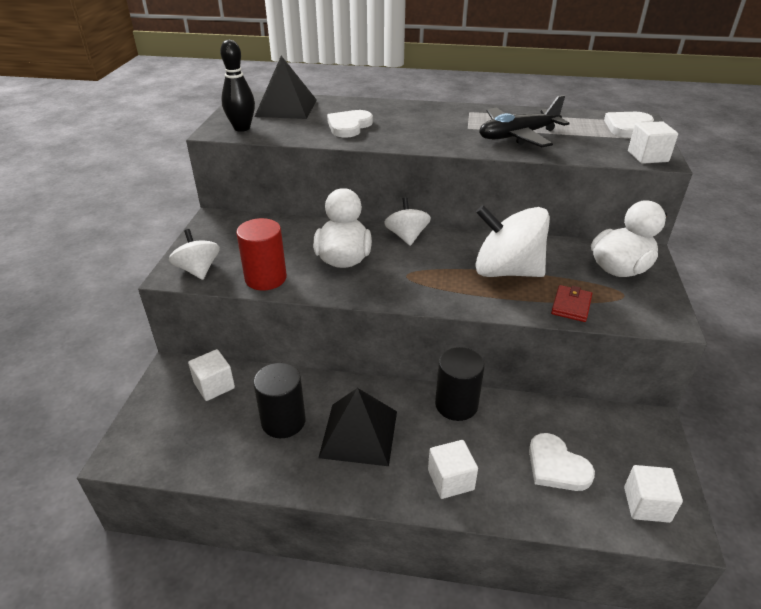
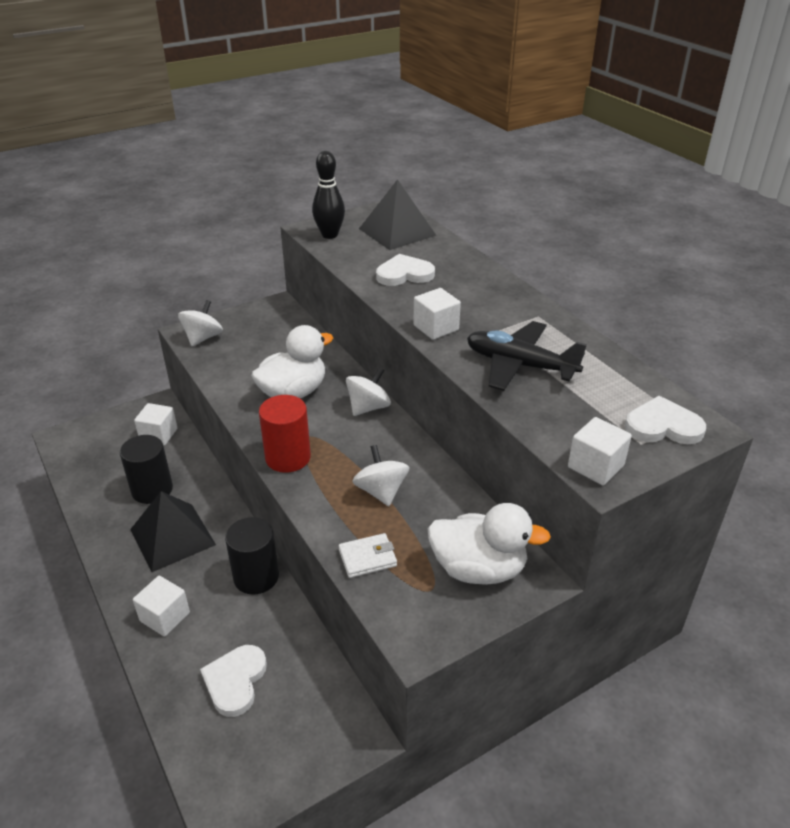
camera: 50 degrees right, 0 degrees up
red cylinder [236,218,287,290] -> red cylinder moved to [259,395,311,473]
white spinning top [476,205,550,277] -> white spinning top [352,445,410,506], size x0.56
red wallet [551,285,592,322] -> white wallet [339,533,397,578]
white cube [624,465,683,523] -> white cube moved to [413,288,461,340]

